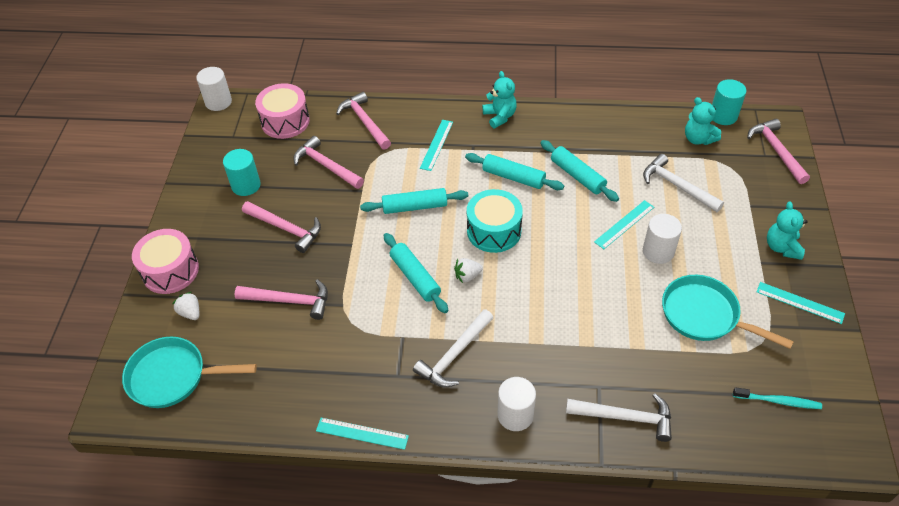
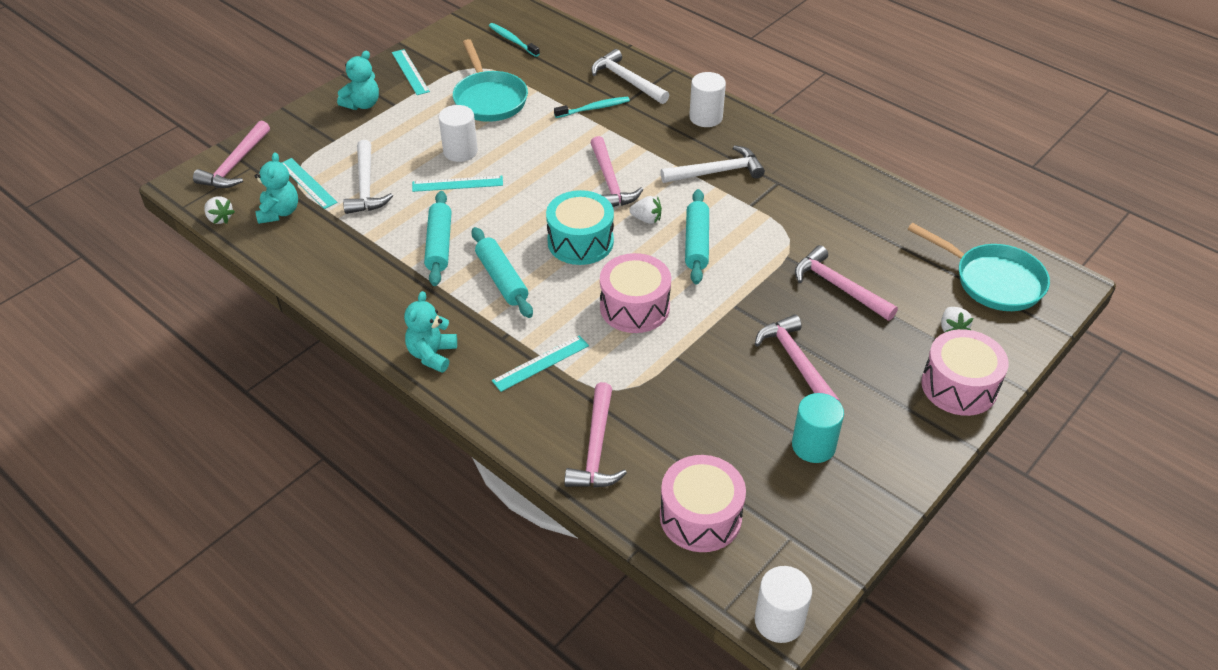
camera: 145 degrees left, 5 degrees down
pink hammer [293,136,364,189] -> pink hammer moved to [590,136,643,207]
turquoise ruler [316,418,409,450] -> turquoise ruler moved to [282,158,338,209]
turquoise rolling pin [360,188,468,214] -> pink drum [600,253,671,333]
turquoise cylinder [712,79,746,125] -> white strawberry [204,196,235,224]
none -> turquoise toothbrush [554,97,630,118]

